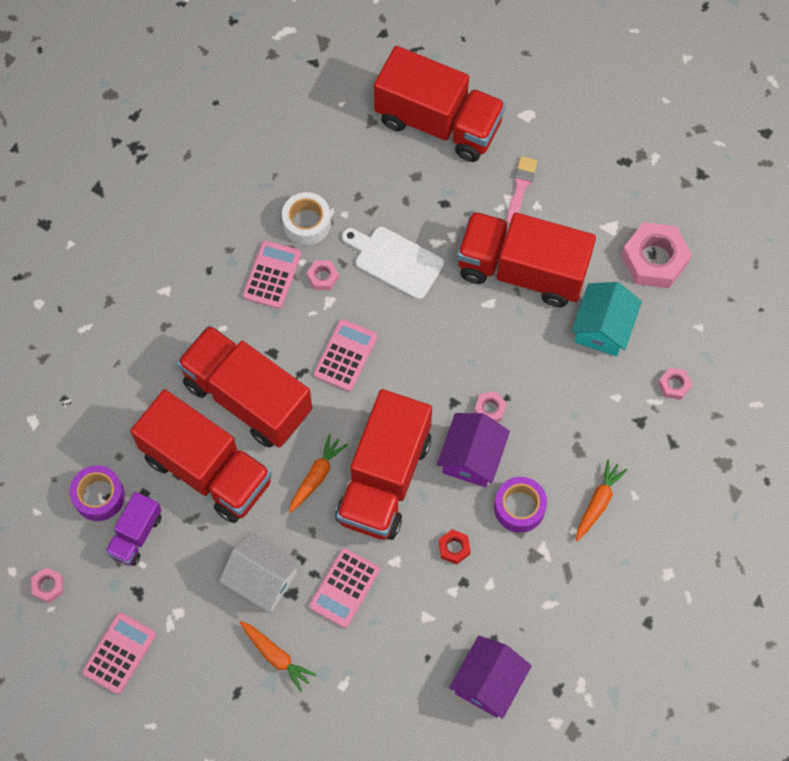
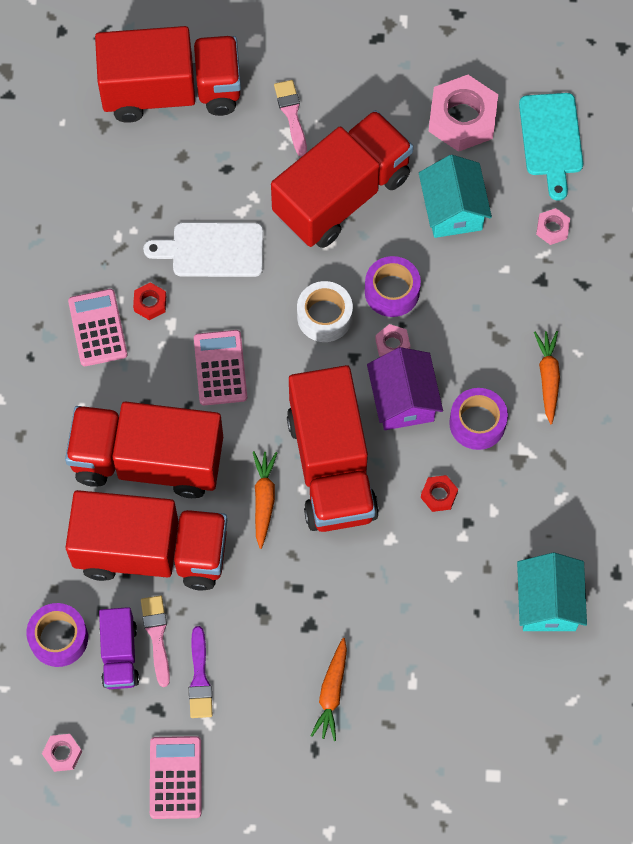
camera: 30 degrees left, 0 degrees up
white house [219,532,301,612] -> none
orange carrot [239,621,316,692] -> orange carrot turned 90 degrees clockwise [310,638,347,741]
white tape [282,192,331,245] -> white tape moved to [297,281,353,342]
pink nut [307,260,339,290] -> red nut [133,282,166,320]
pink calculator [309,548,380,628] -> none
purple house [449,636,532,719] -> turquoise house [517,553,587,631]
red truck [457,211,596,307] -> red truck turned 150 degrees clockwise [271,110,413,248]
none -> pink brush [141,595,170,687]
none -> purple brush [189,626,213,718]
none -> purple tape [365,256,421,317]
none -> turquoise cutting board [519,93,583,201]

